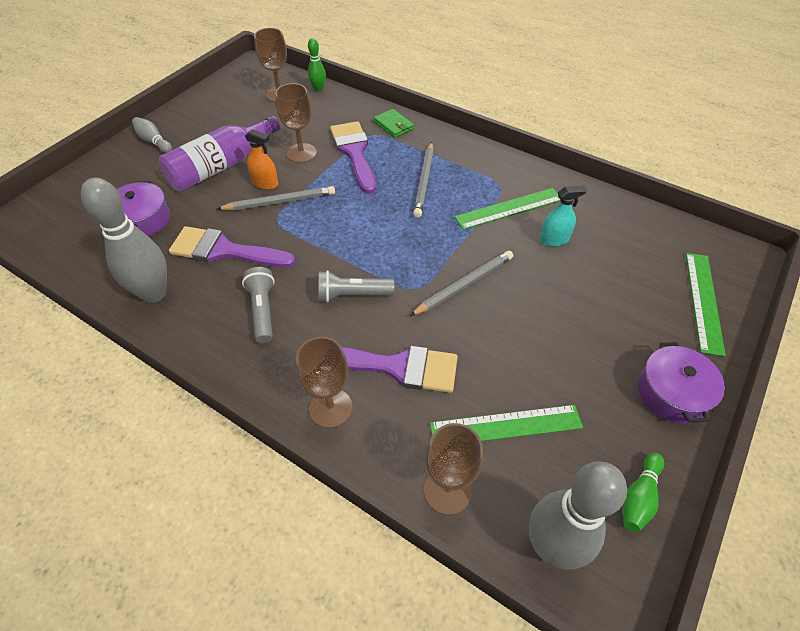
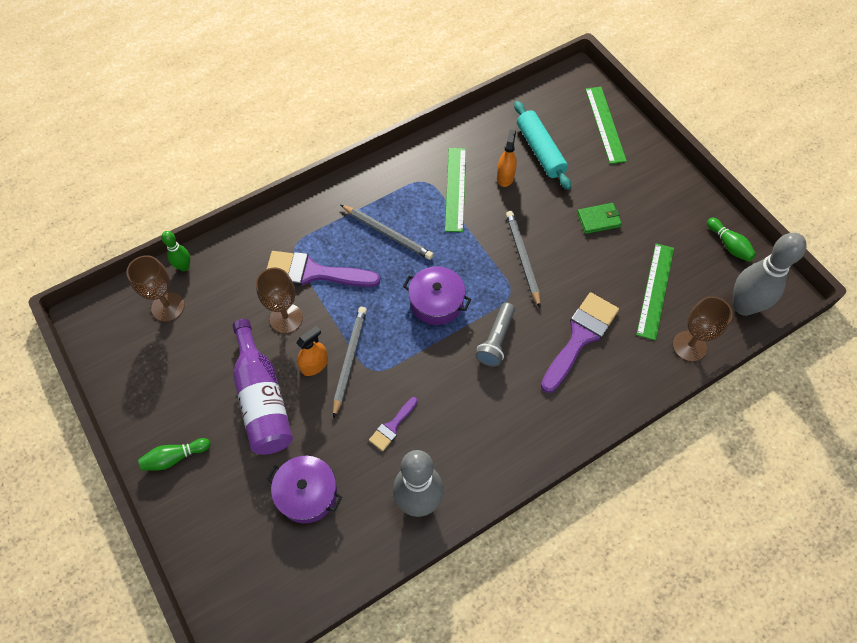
camera: 65 degrees left, 10 degrees up
grey bowling pin [132,117,172,153] -> green bowling pin [138,438,211,471]
purple brush [169,226,296,268] -> purple brush [369,397,418,451], size x0.51
grey flashlight [242,267,275,343] -> none
brown goblet [296,337,352,428] -> none
green wallet [374,109,414,138] -> green wallet moved to [577,203,622,234]
turquoise spray bottle [540,185,587,246] -> orange spray bottle [497,129,517,187]
purple pot [638,342,725,423] -> purple pot moved to [403,266,471,325]
green ruler [686,253,726,357] -> green ruler turned 45 degrees clockwise [585,87,627,164]
none -> turquoise rolling pin [514,101,571,190]

